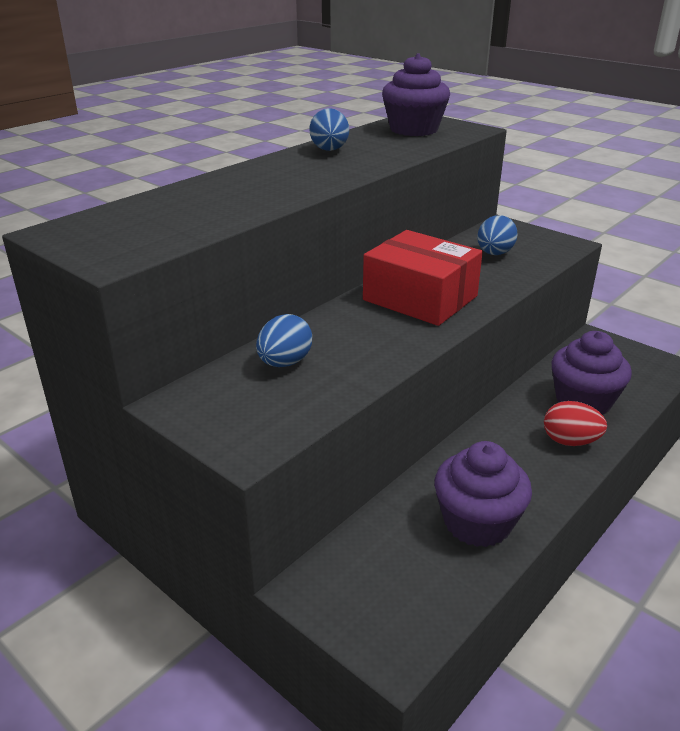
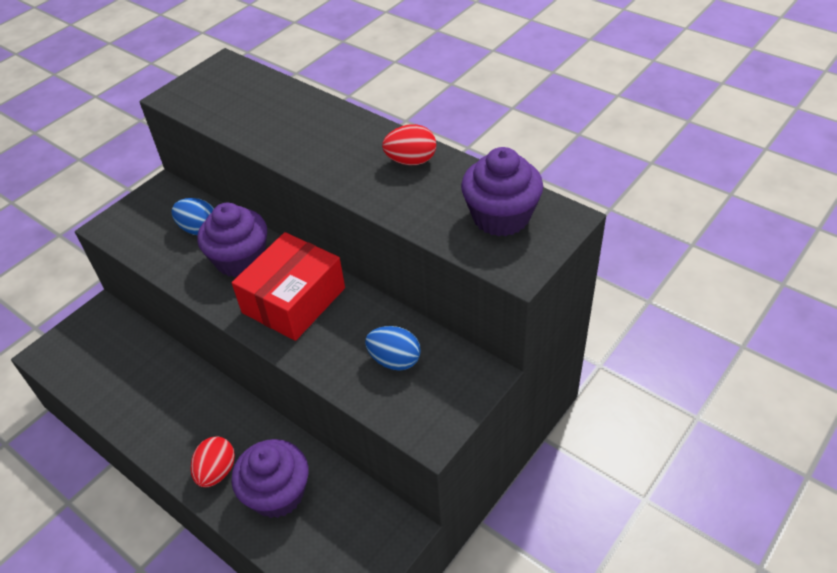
camera: 90 degrees right, 15 degrees up
blue egg [310,108,349,151] -> red egg [382,124,436,165]
purple cupcake [434,441,532,547] -> purple cupcake moved to [197,203,267,277]

